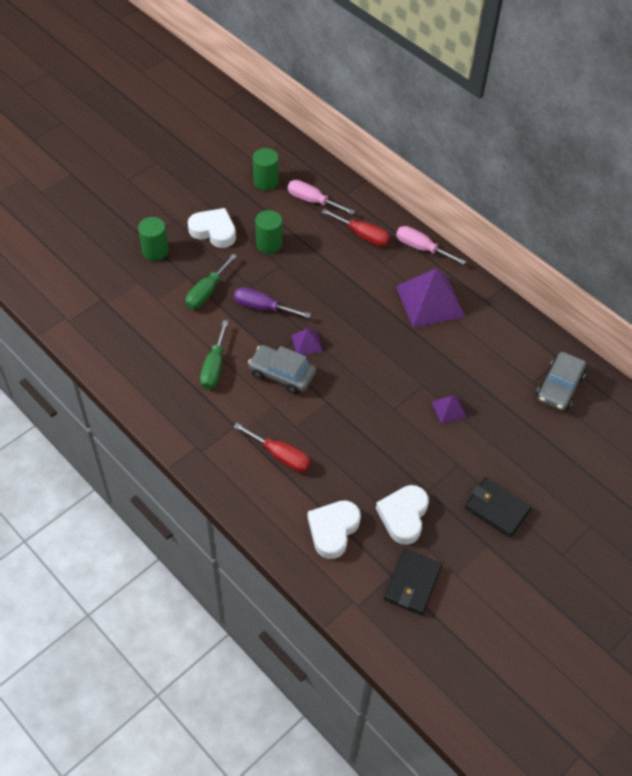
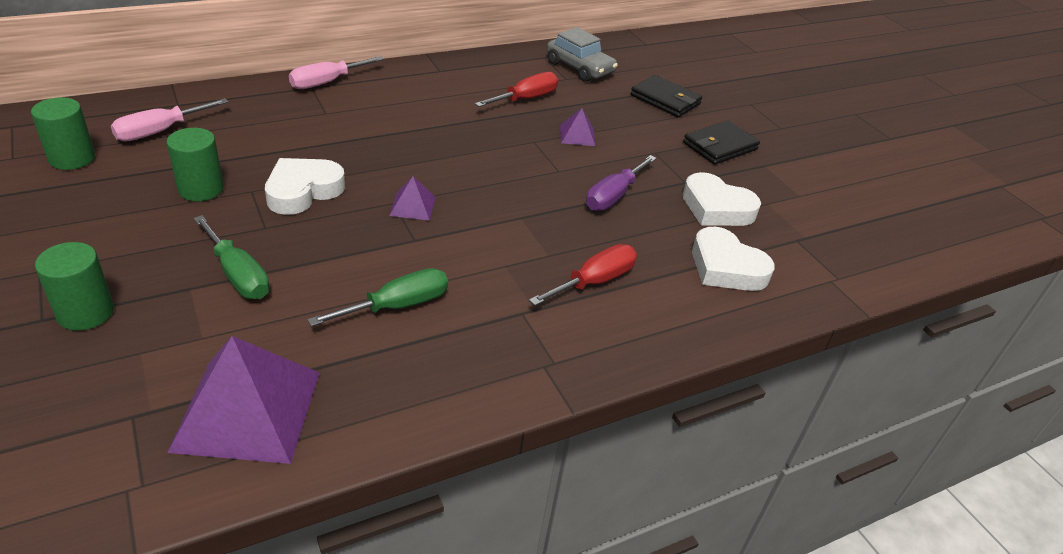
camera: 75 degrees left, 15 degrees down
white heart [188,208,236,248] -> white heart moved to [265,158,345,215]
green screwdriver [200,320,228,389] -> green screwdriver turned 60 degrees counterclockwise [307,268,448,327]
purple screwdriver [234,287,311,318] -> purple screwdriver moved to [586,155,657,211]
grey car [248,345,316,394] -> none
red screwdriver [322,209,390,246] -> red screwdriver moved to [475,72,558,107]
black wallet [384,549,442,615] -> black wallet moved to [631,75,702,117]
purple pyramid [396,268,465,328] -> purple pyramid moved to [167,336,320,464]

